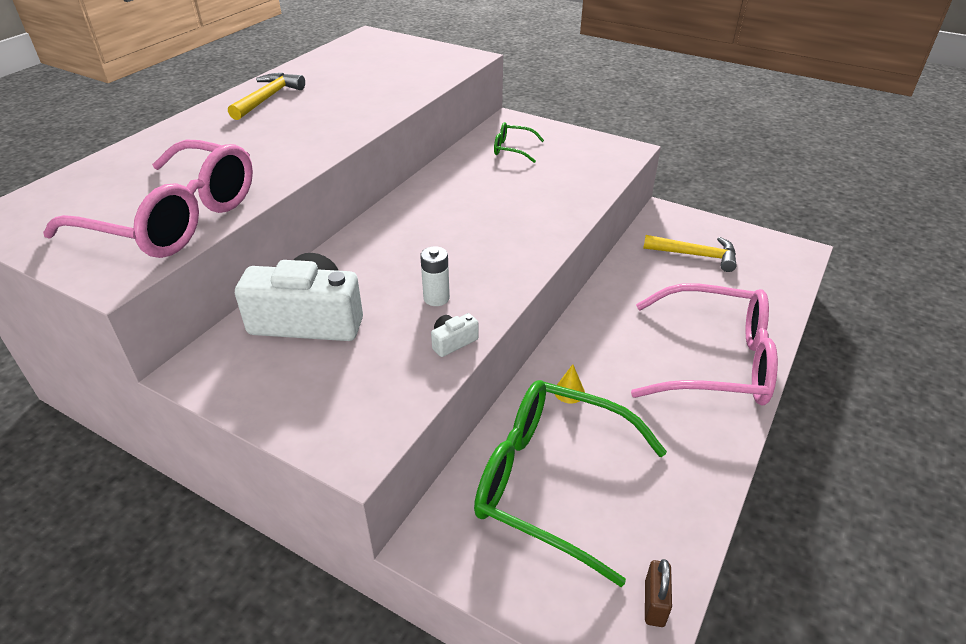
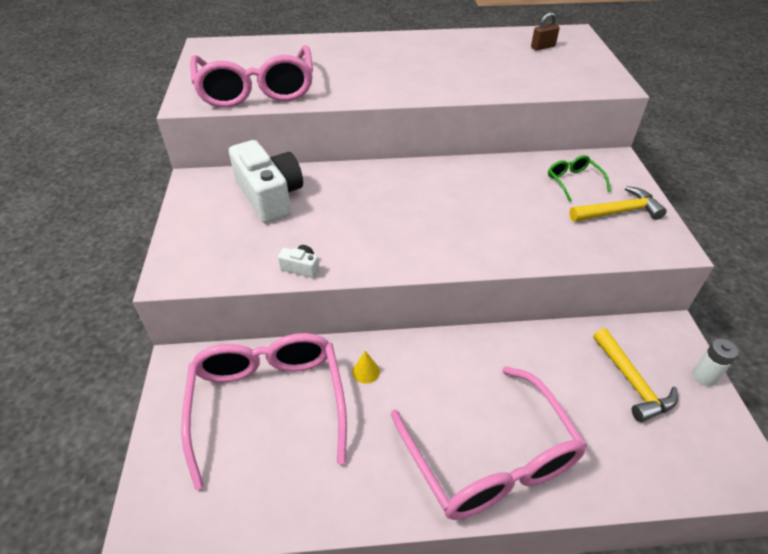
camera: 55 degrees right, 5 degrees up
yellow hammer [228,73,305,120] -> yellow hammer moved to [569,186,667,222]
white battery [420,246,450,306] -> white battery moved to [692,338,739,386]
green glasses [474,380,667,587] -> pink glasses [181,333,347,490]
brown padlock [645,559,672,627] -> brown padlock moved to [531,12,560,50]

